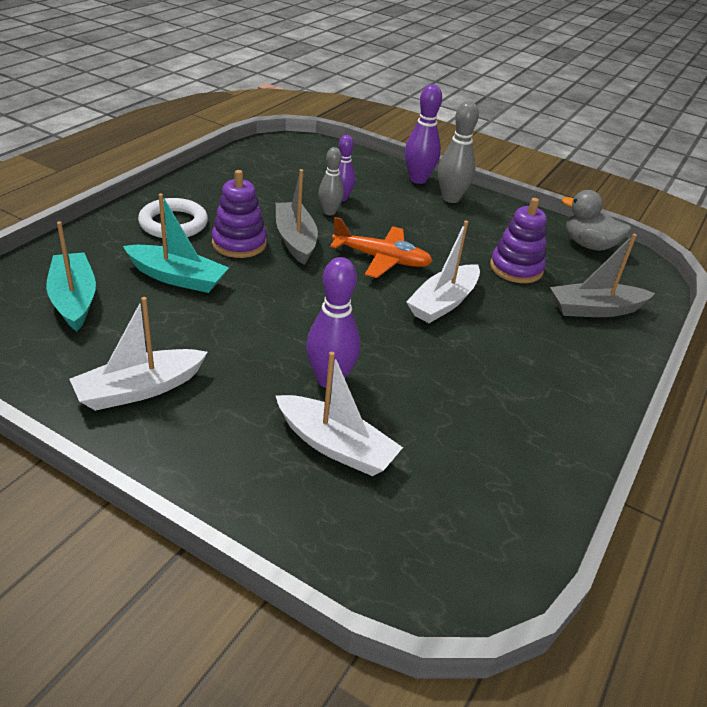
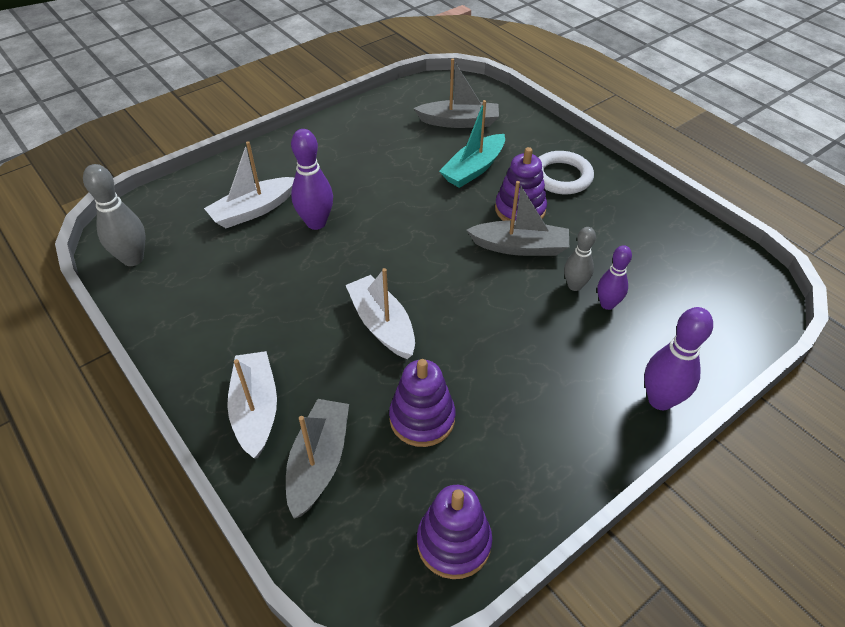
camera: 115 degrees right, 10 degrees up
turquoise boat [46,221,96,331] -> grey boat [413,58,499,128]
white boat [69,297,208,411] -> white boat moved to [227,351,277,458]
orange plane [330,217,433,278] -> none
grey bowling pin [438,101,479,203] -> grey bowling pin moved to [83,164,146,266]
grey duck [562,190,631,251] -> purple stacking toy [417,485,492,579]

